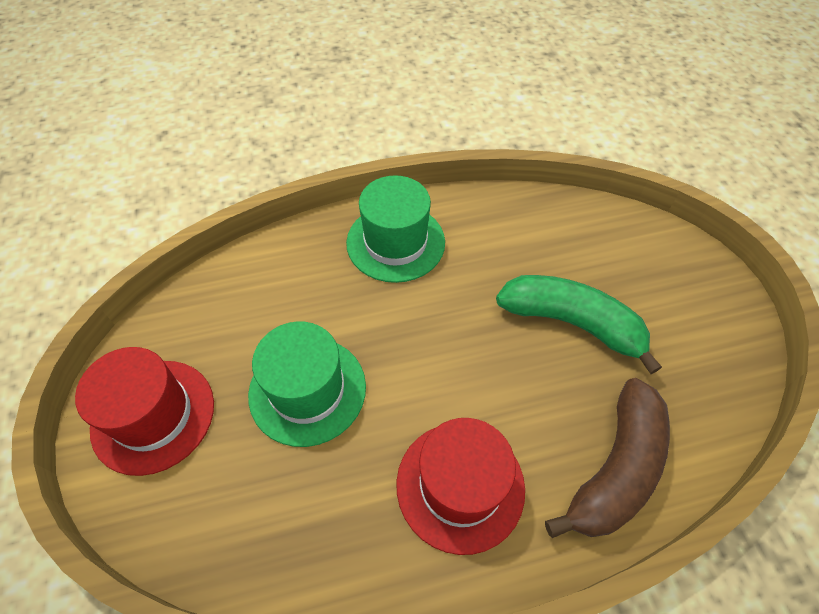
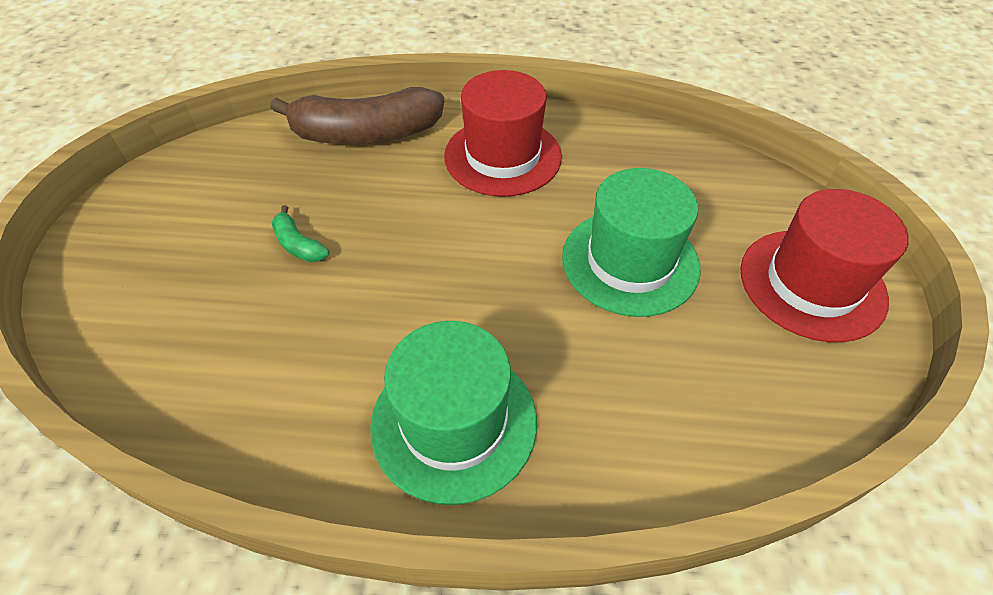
camera: 160 degrees left, 5 degrees down
green banana [496,275,662,374] -> green banana [272,205,329,262], size x0.43
brown banana [545,378,670,538] -> brown banana turned 150 degrees counterclockwise [270,87,444,144]

